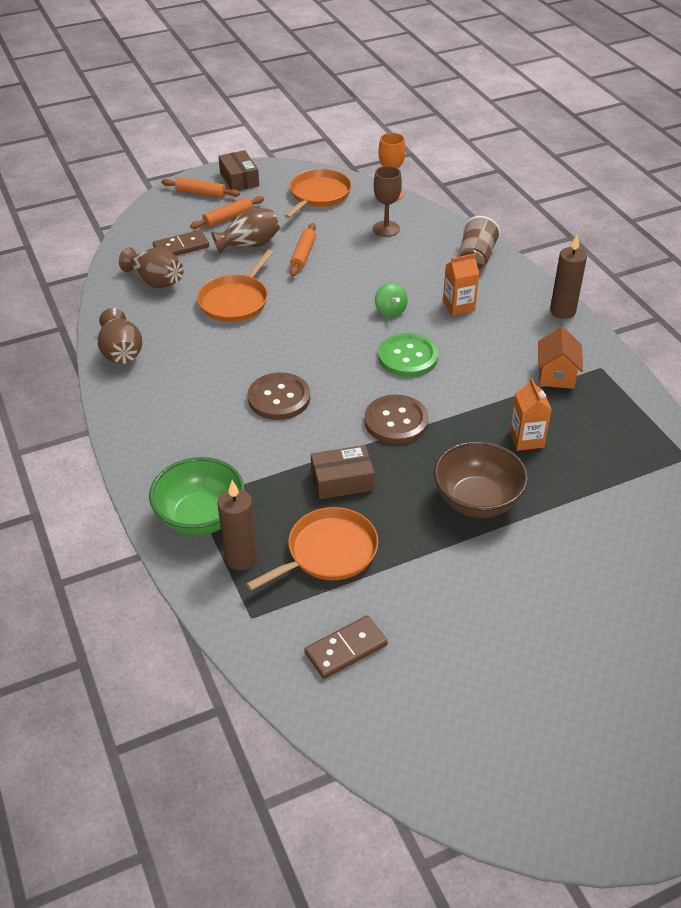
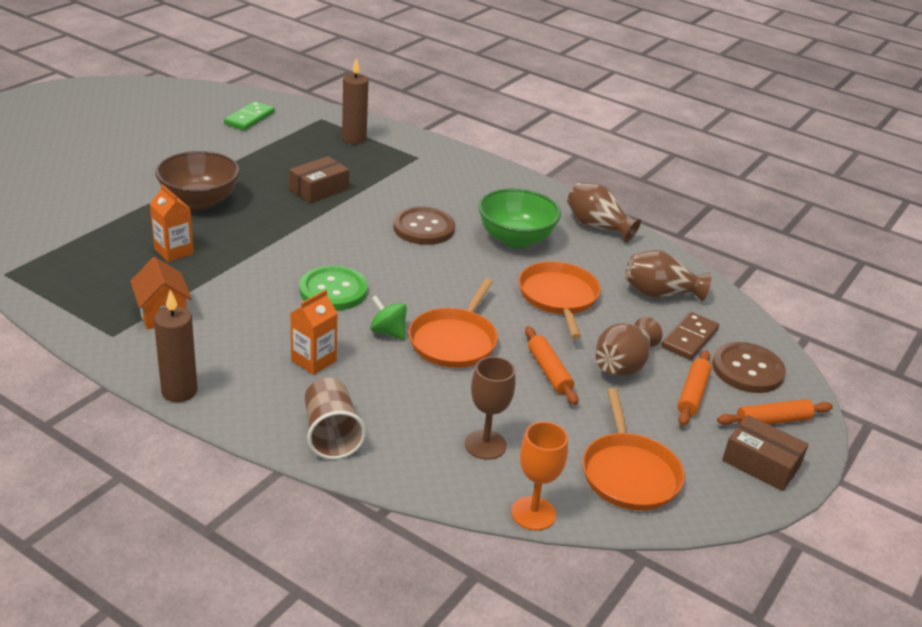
camera: 145 degrees right, 10 degrees down
green bowl [149,457,245,536] -> green bowl moved to [478,188,561,248]
orange pan [246,507,379,591] -> orange pan moved to [409,278,498,368]
brown domino [304,615,388,679] -> green domino [224,101,275,131]
brown button [364,394,429,444] -> brown button moved to [712,342,786,393]

